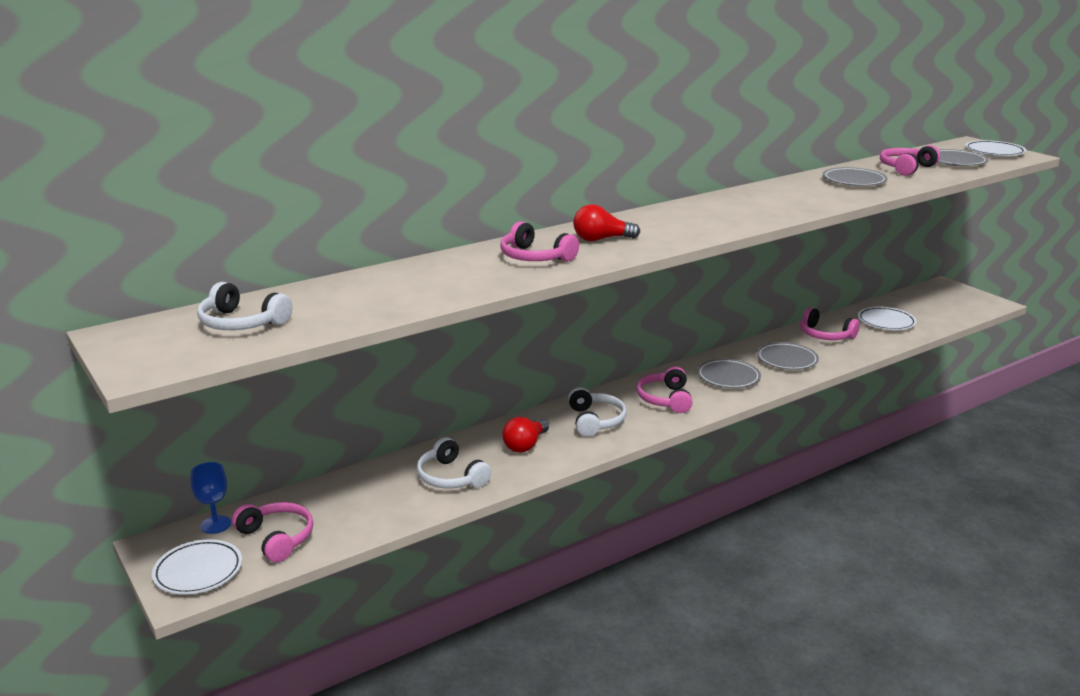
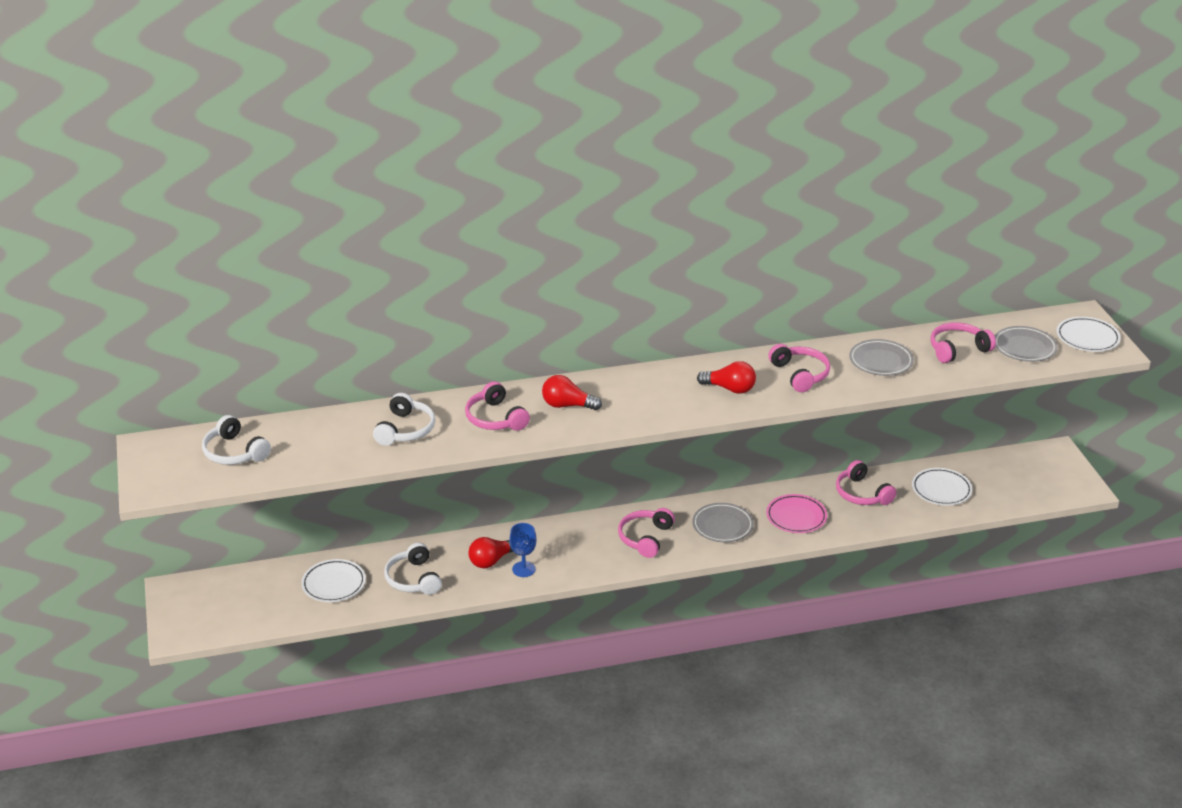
camera: 20 degrees right, 10 degrees up
white plate [152,539,242,594] -> white plate moved to [301,559,366,602]
blue goblet [191,462,231,534] -> blue goblet moved to [510,523,536,577]
pink headphones [232,502,313,562] -> pink headphones moved to [768,344,830,392]
white headphones [568,387,627,437] -> white headphones moved to [373,393,435,446]
grey plate [757,342,819,370] -> pink plate [766,494,827,533]
none -> red light bulb [697,361,756,394]

